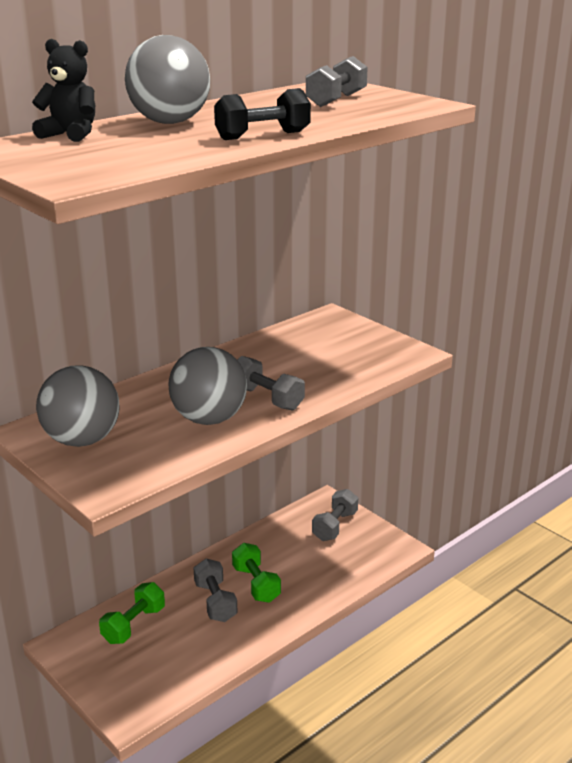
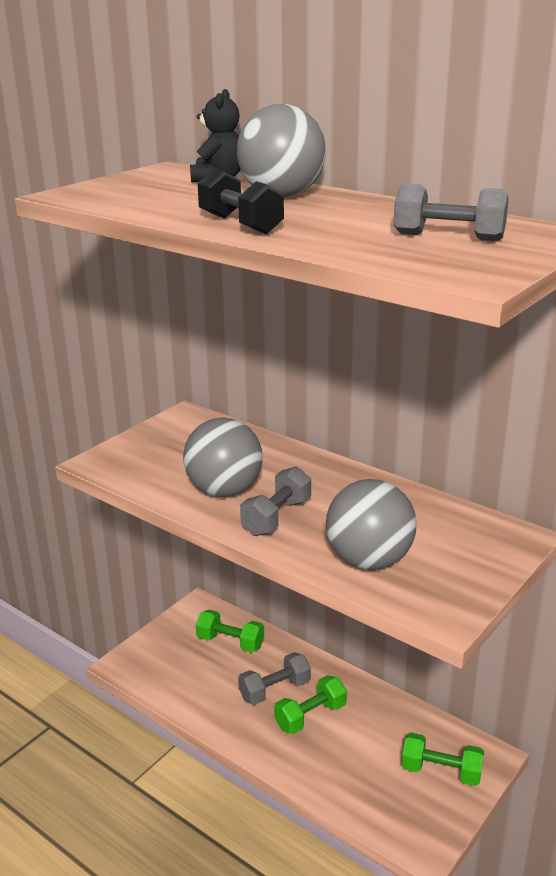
camera: 80 degrees right, 0 degrees up
grey ball [36,365,120,447] -> grey ball moved to [326,479,417,570]
grey dumbbell [312,489,358,541] -> green dumbbell [402,732,484,786]

